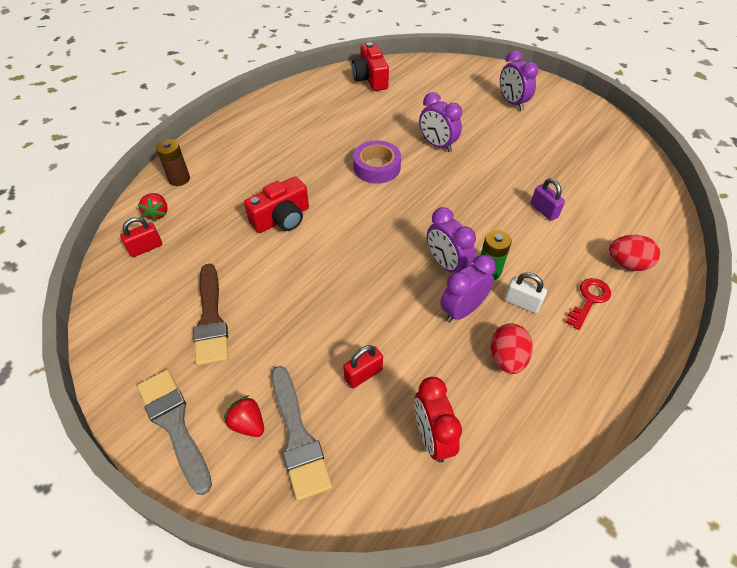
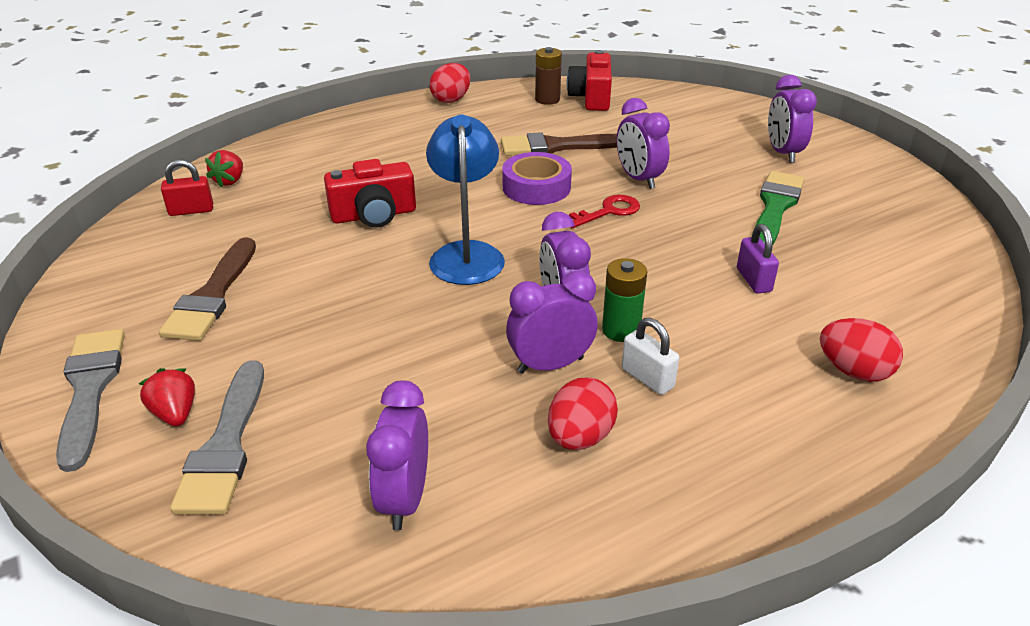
camera: 20 degrees right, 15 degrees down
brown battery [156,139,190,186] -> brown battery moved to [535,47,562,105]
red padlock [343,345,383,388] -> none
red clock [414,377,462,463] -> purple clock [366,380,428,530]
red key [566,278,611,330] -> red key moved to [569,195,640,228]
none -> blue lamp [426,114,505,285]
none -> red egg [429,63,471,103]
none -> brown brush [501,132,617,156]
none -> green brush [755,171,804,244]

